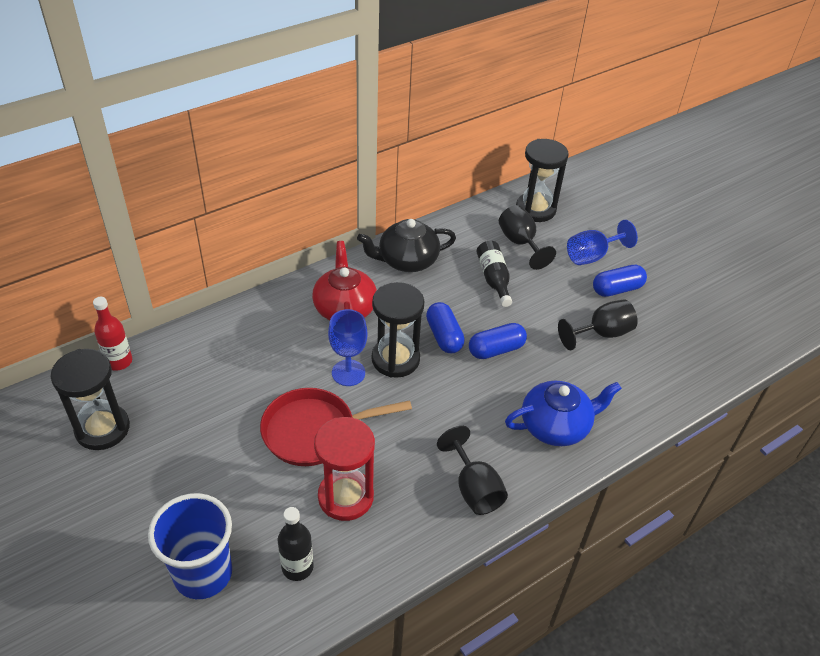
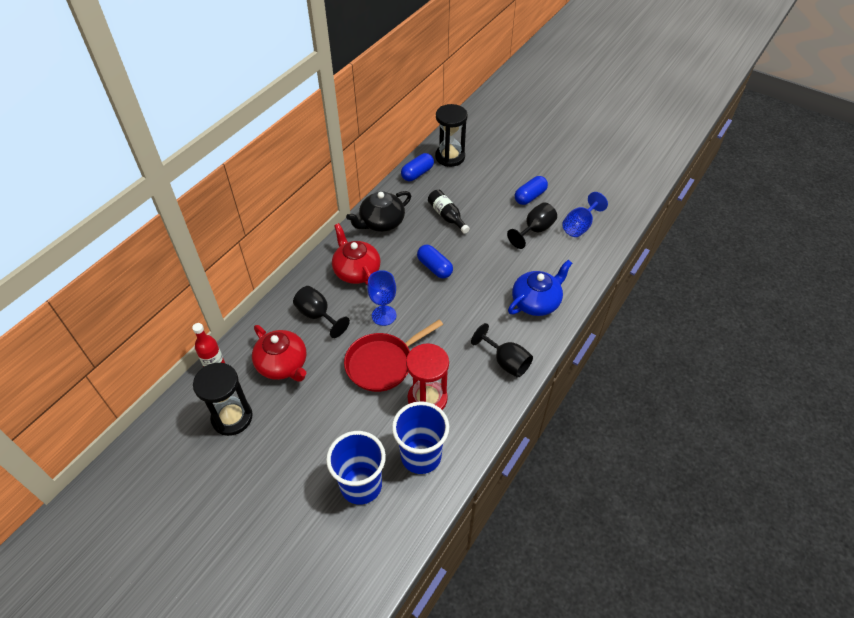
camera: 20 degrees left, 5 degrees up
black bottle [278,507,314,581] -> blue cup [392,401,449,474]
black hourglass [372,282,424,378] -> none
blue capsule [469,323,527,359] -> blue capsule moved to [401,153,434,181]
black goblet [499,205,556,270] -> black goblet moved to [293,286,350,338]
blue goblet [567,220,638,265] -> blue goblet moved to [562,192,608,237]
none -> red teapot [252,325,306,382]

